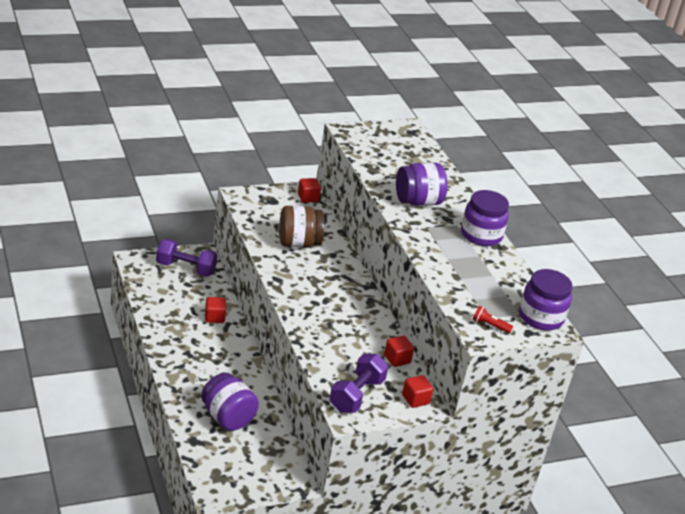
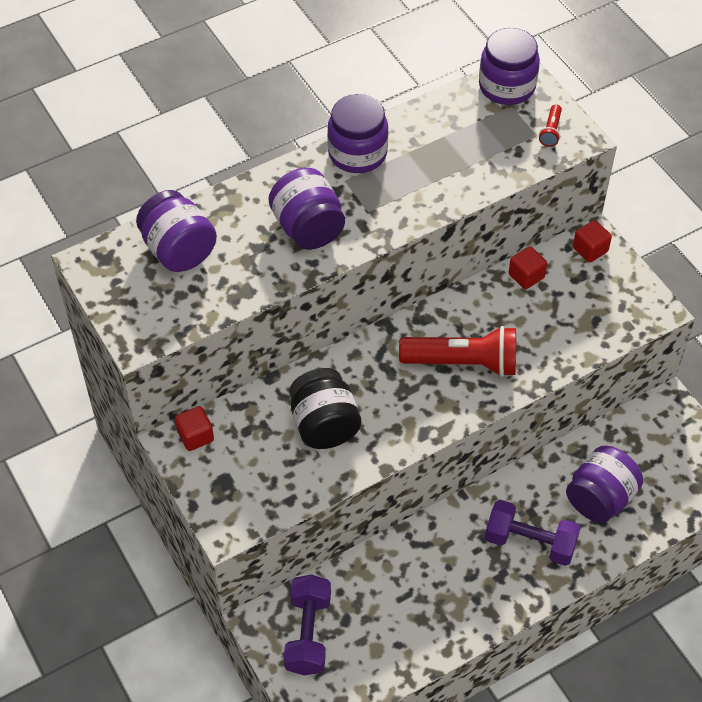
camera: 95 degrees left, 20 degrees up
red cube [205,297,226,323] -> none
brown jar [279,206,324,248] -> black jar [289,368,361,449]
purple dumbbell [329,354,389,413] -> purple dumbbell moved to [485,500,581,566]
none -> purple jar [136,190,217,272]
none -> red flashlight [399,326,516,377]

